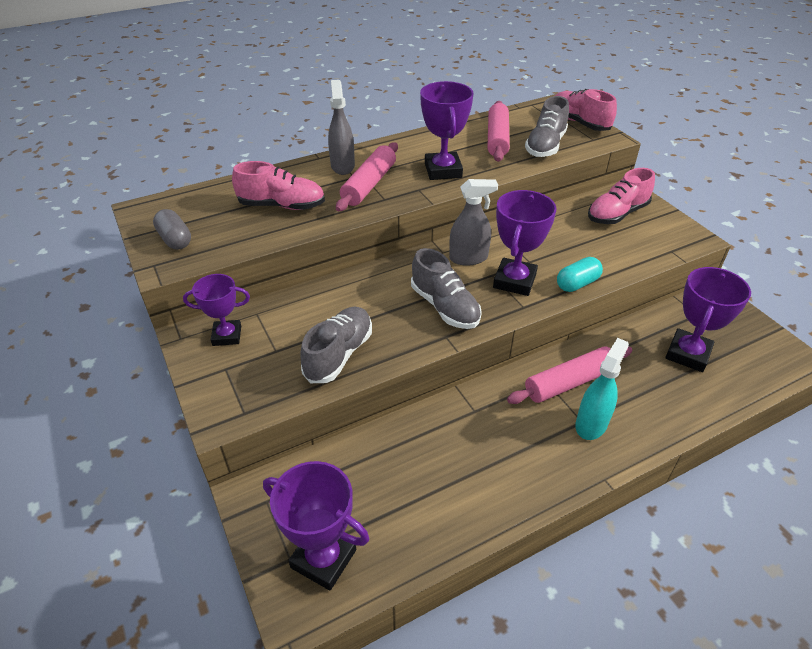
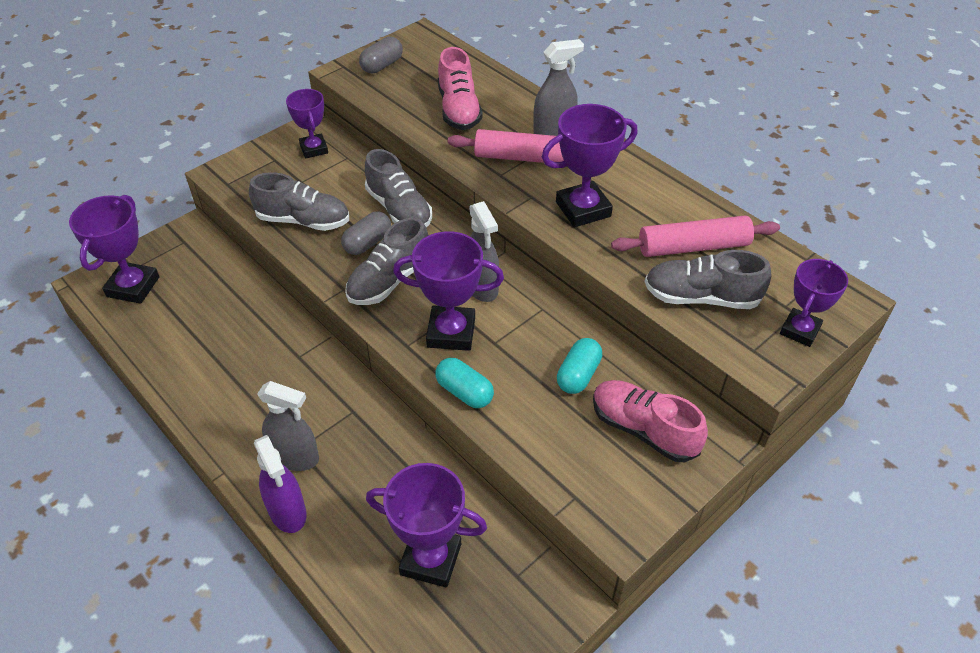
camera: 75 degrees right, 5 degrees up
pink rolling pin [507,346,632,404] -> none
pink shoe [555,89,617,131] -> purple trophy [780,259,848,347]
turquoise spray bottle [575,338,629,440] -> grey spray bottle [257,381,319,471]
none -> purple spray bottle [254,435,306,533]
none -> grey capsule [341,211,391,255]
none -> grey shoe [365,149,432,228]
none -> turquoise capsule [557,338,602,394]

